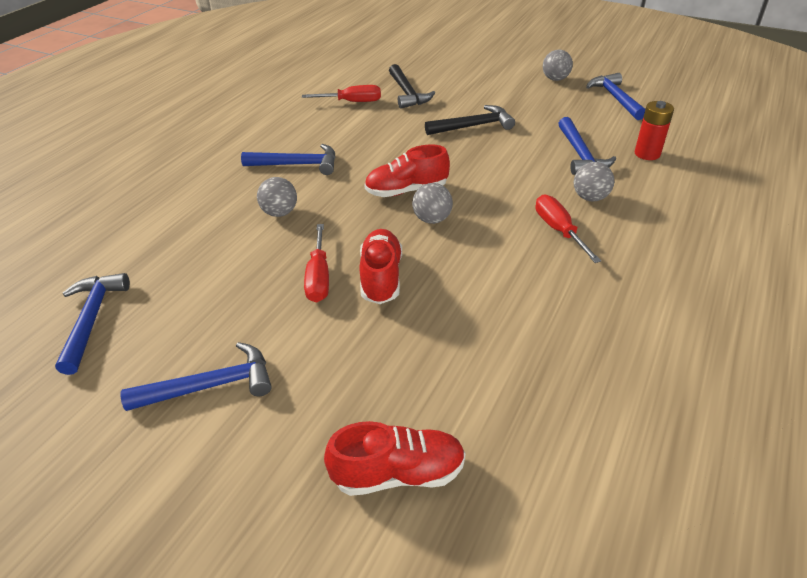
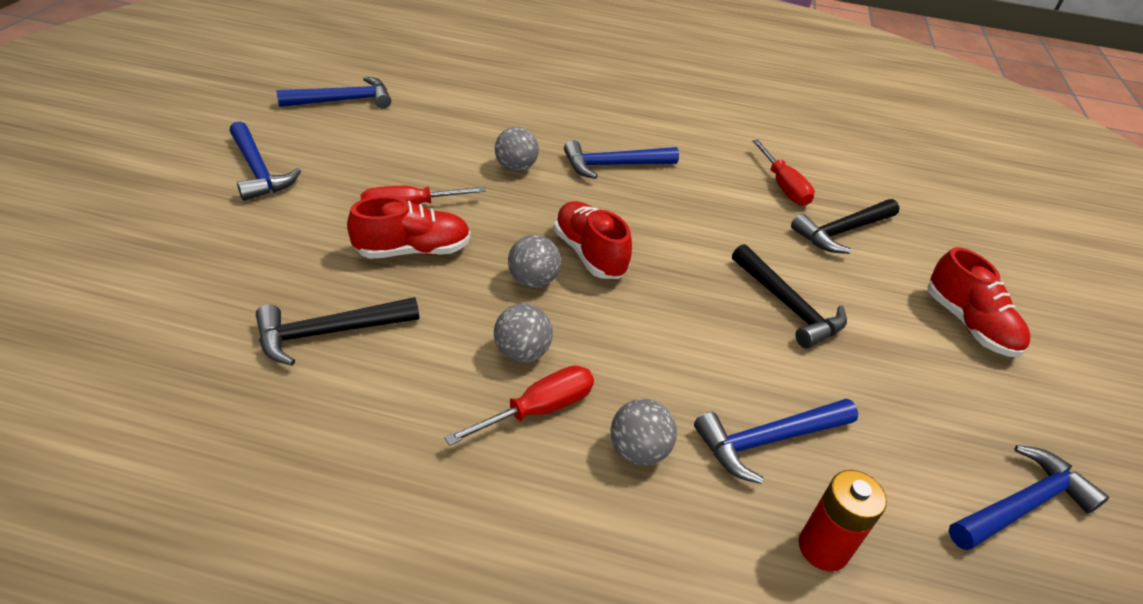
camera: 70 degrees right, 0 degrees up
blue hammer [241,144,336,175] -> blue hammer turned 90 degrees clockwise [564,140,679,179]
red shoe [324,421,466,496] -> red shoe moved to [928,247,1030,357]
grey ball [543,50,573,81] -> grey ball moved to [494,304,553,362]
none -> black hammer [256,297,419,366]

